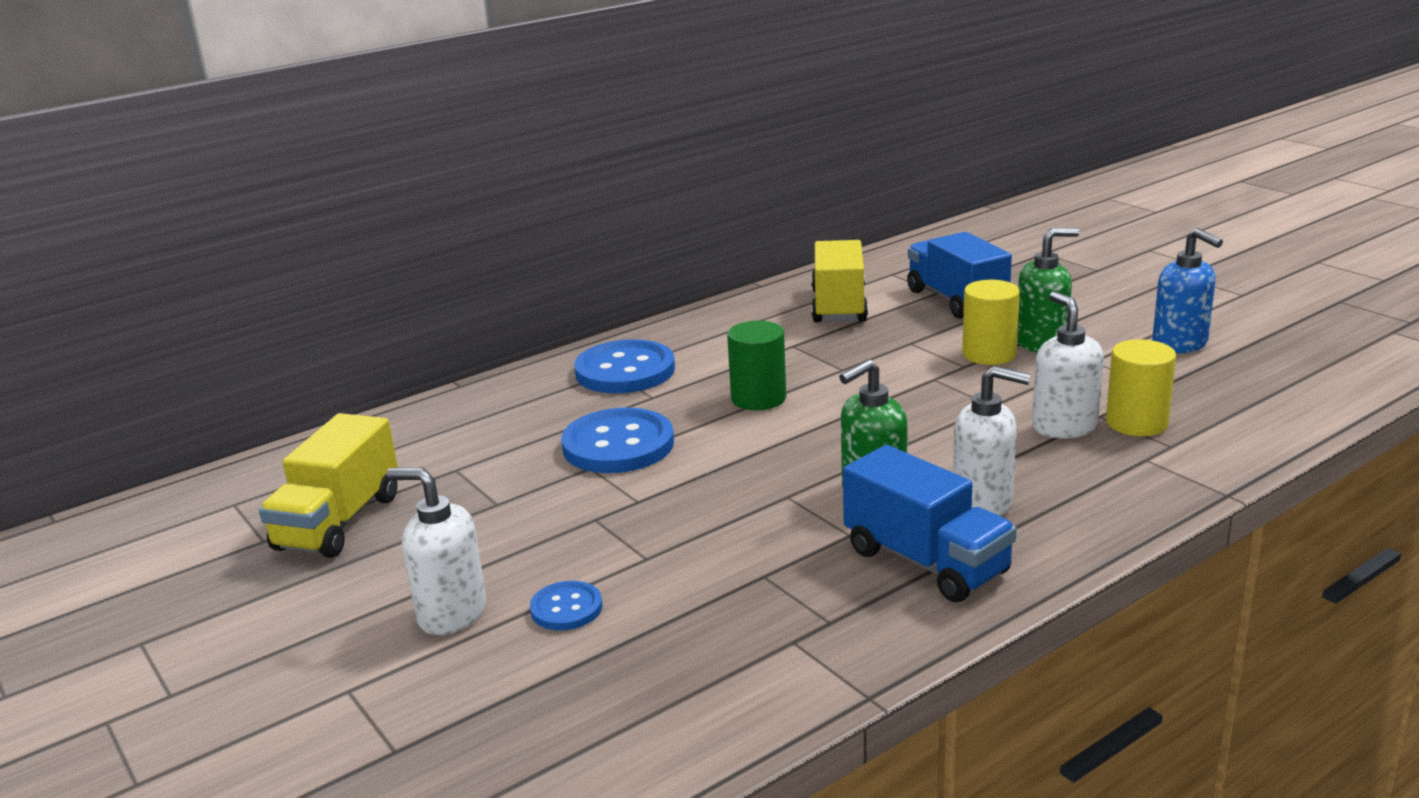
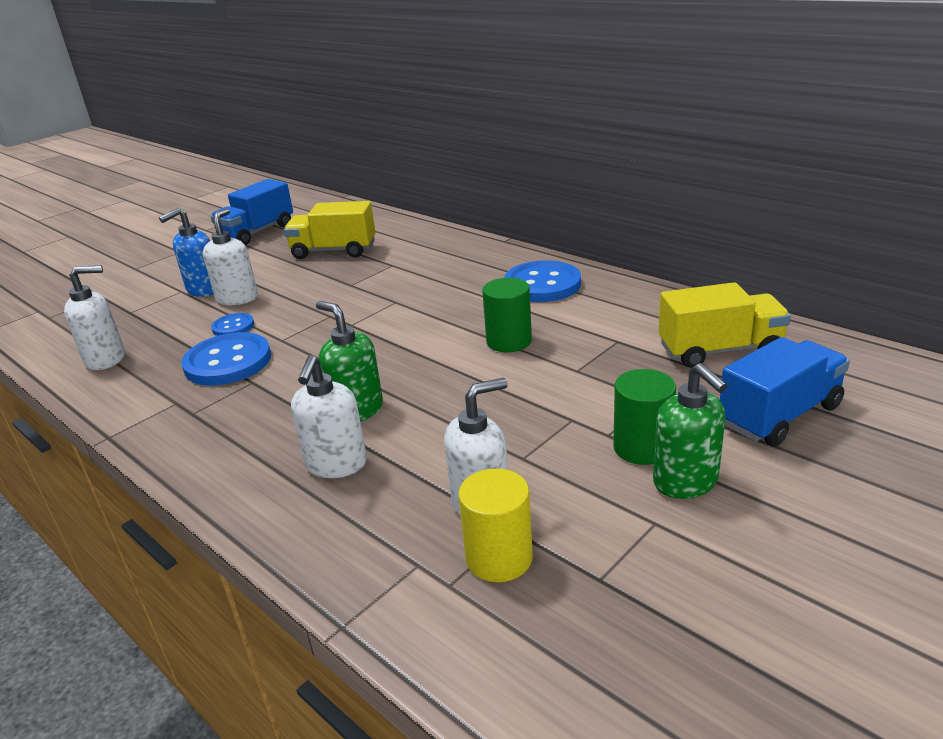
camera: 80 degrees right, 5 degrees up
blue button [561,408,674,473] -> blue button moved to [181,332,271,386]
blue truck [843,445,1017,602] -> blue truck moved to [210,179,293,245]
yellow cylinder [962,280,1020,365] -> green cylinder [613,369,676,465]
blue soap dispenser [1152,228,1223,353] -> blue soap dispenser moved to [159,208,213,297]
none -> white soap dispenser [64,265,125,370]

